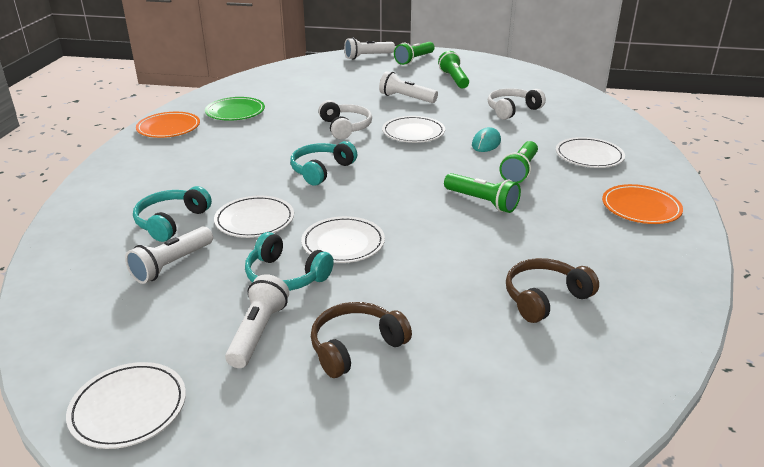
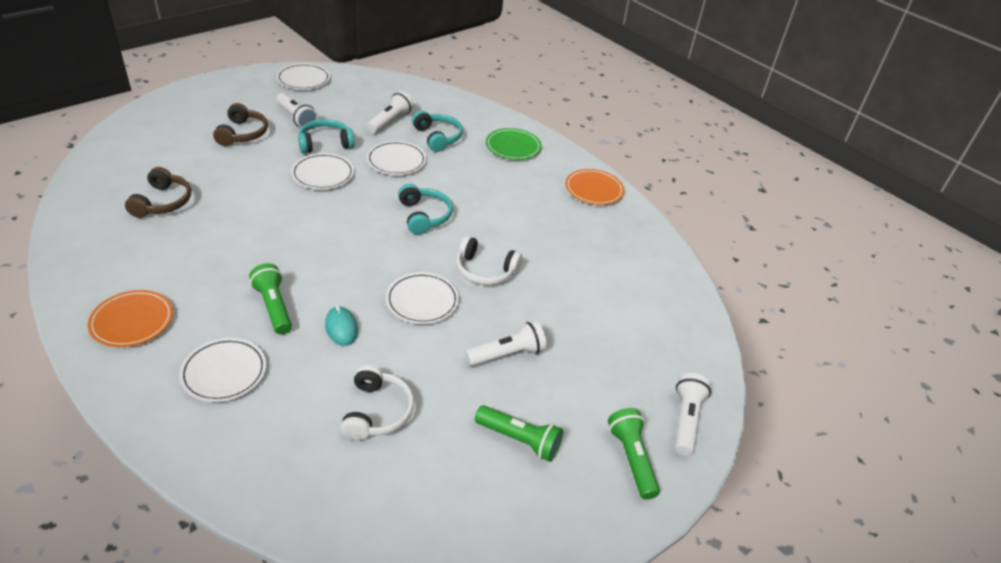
camera: 125 degrees right, 10 degrees up
white flashlight [125,226,213,284] -> white flashlight turned 45 degrees clockwise [367,91,414,133]
green plate [205,97,265,121] -> green plate moved to [486,128,542,160]
green flashlight [444,173,521,213] -> none

